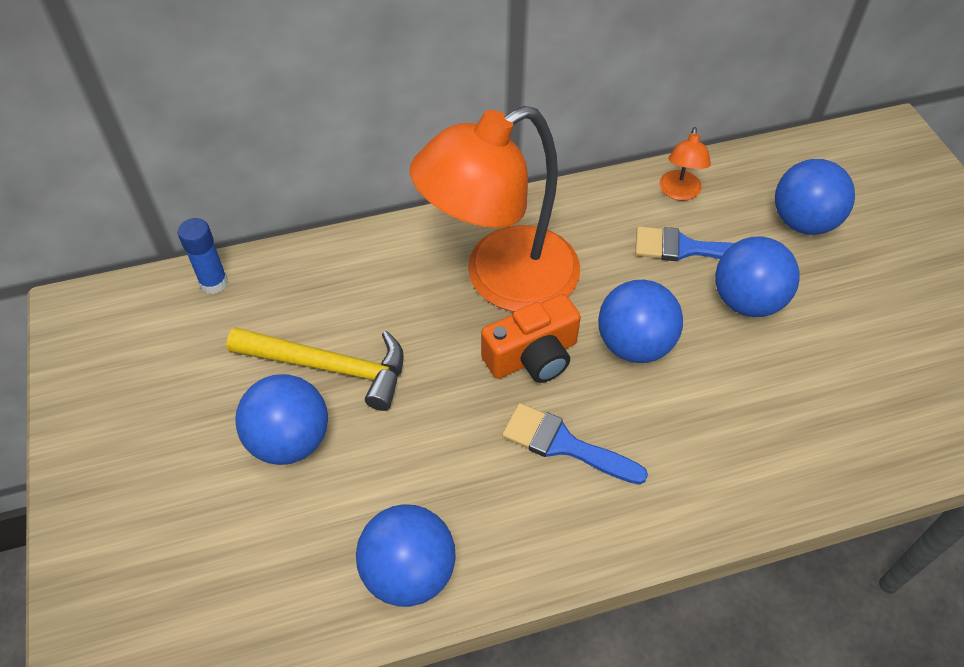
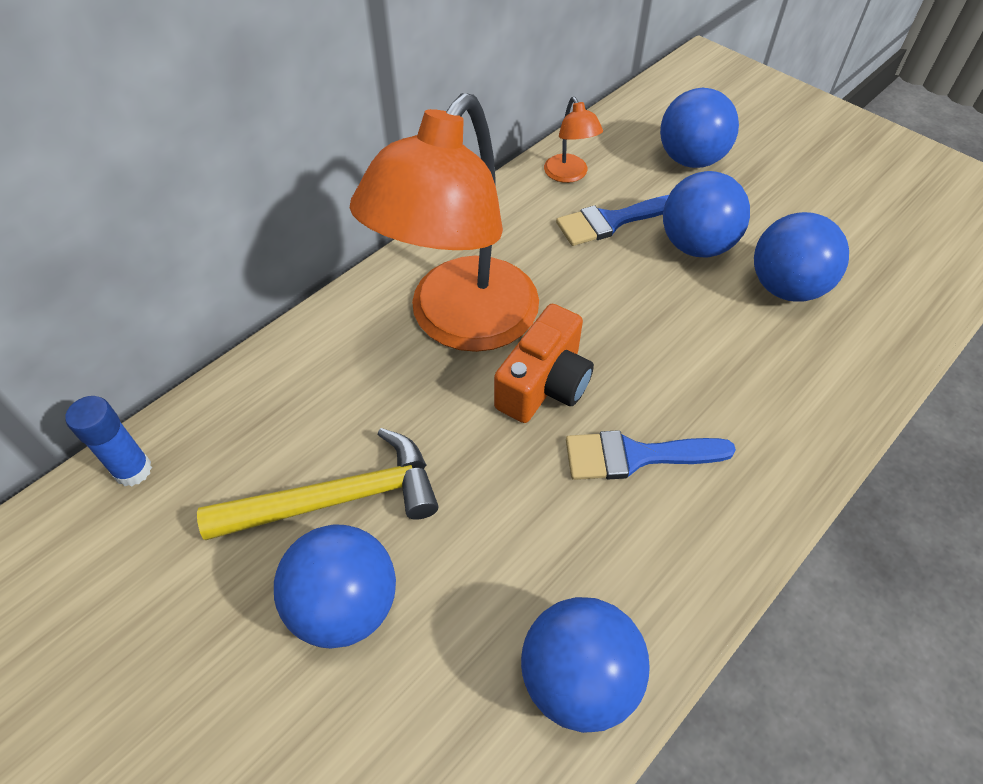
camera: 30 degrees left, 0 degrees up
blue ball [598,280,683,363] -> blue ball moved to [754,212,849,302]

